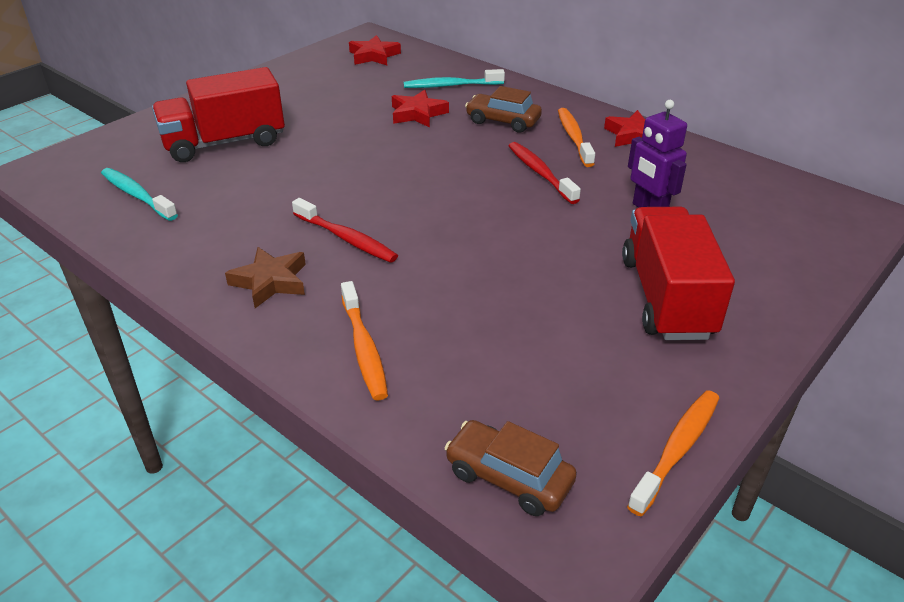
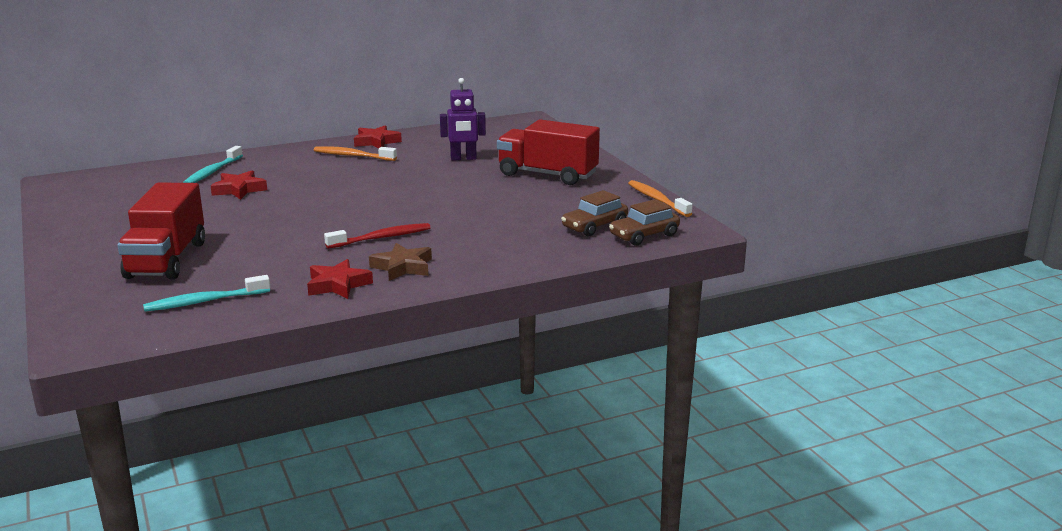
camera: 65 degrees left, 15 degrees down
orange toothbrush [341,281,388,401] -> none
red star [349,35,401,65] -> red star moved to [307,259,373,299]
brown car [465,86,542,133] -> brown car moved to [561,190,628,236]
red toothbrush [509,142,581,204] -> none

